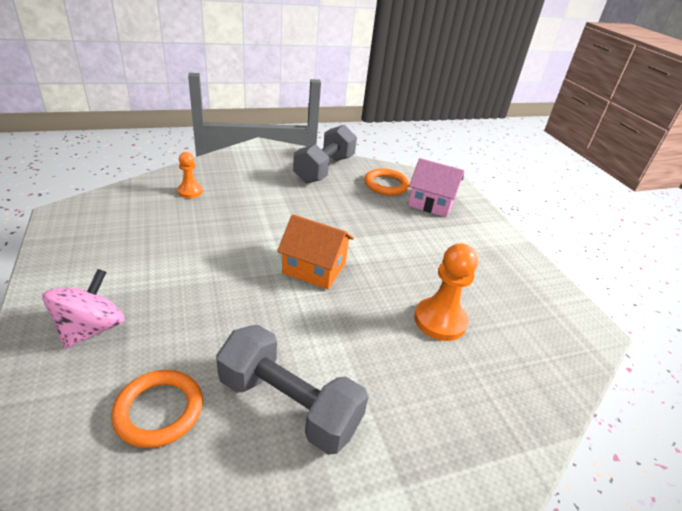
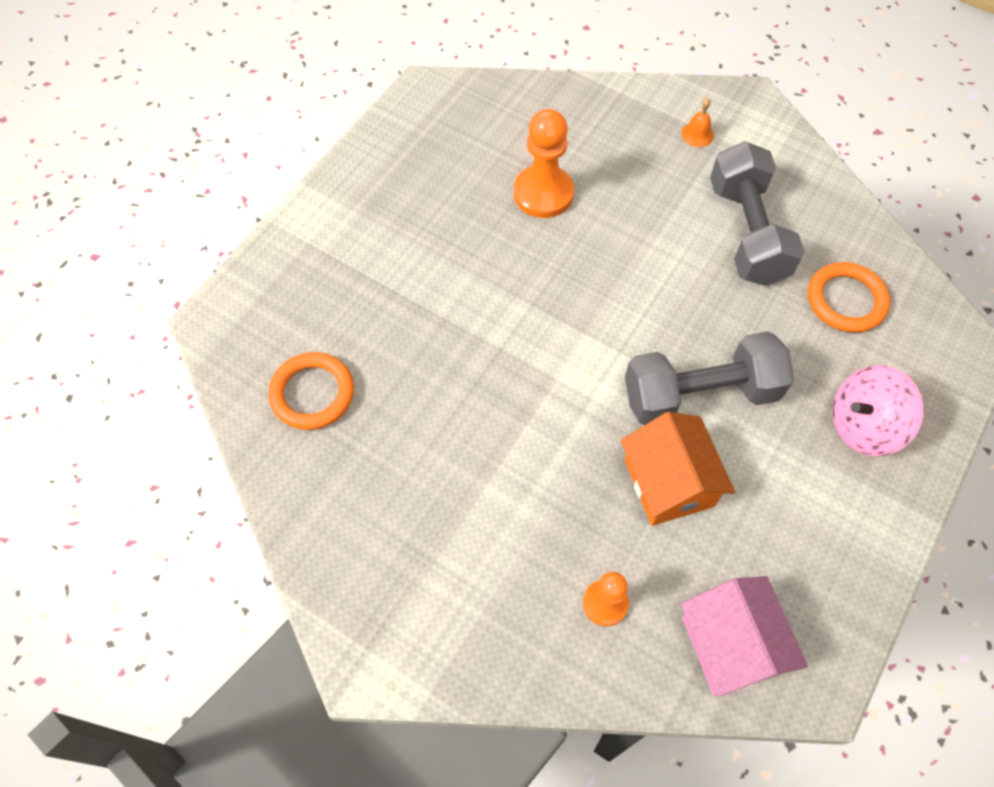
camera: 125 degrees left, 25 degrees up
orange house [277,214,354,289] -> orange house moved to [621,412,735,526]
grey dumbbell [293,125,357,183] -> grey dumbbell moved to [625,331,794,425]
pink house [408,158,465,217] -> pink house moved to [681,576,808,697]
none -> orange bell [681,98,714,147]

